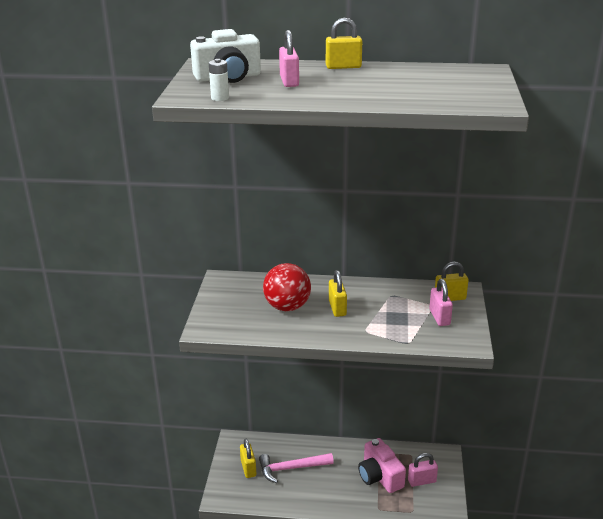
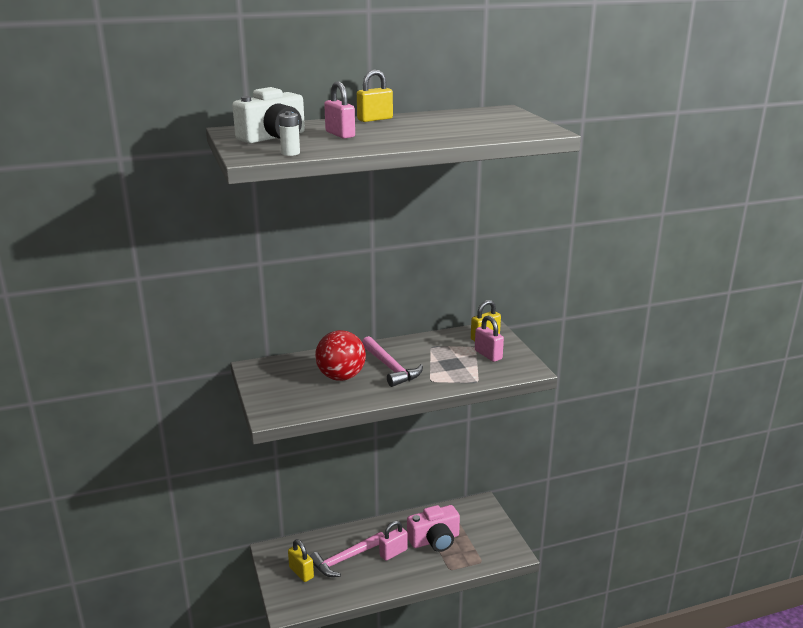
camera: 25 degrees left, 5 degrees down
yellow padlock [329,270,347,317] -> pink hammer [362,336,423,387]
pink camera [358,438,406,493] -> pink camera turned 60 degrees counterclockwise [407,505,460,552]
pink padlock [408,453,438,487] -> pink padlock moved to [379,521,408,561]

